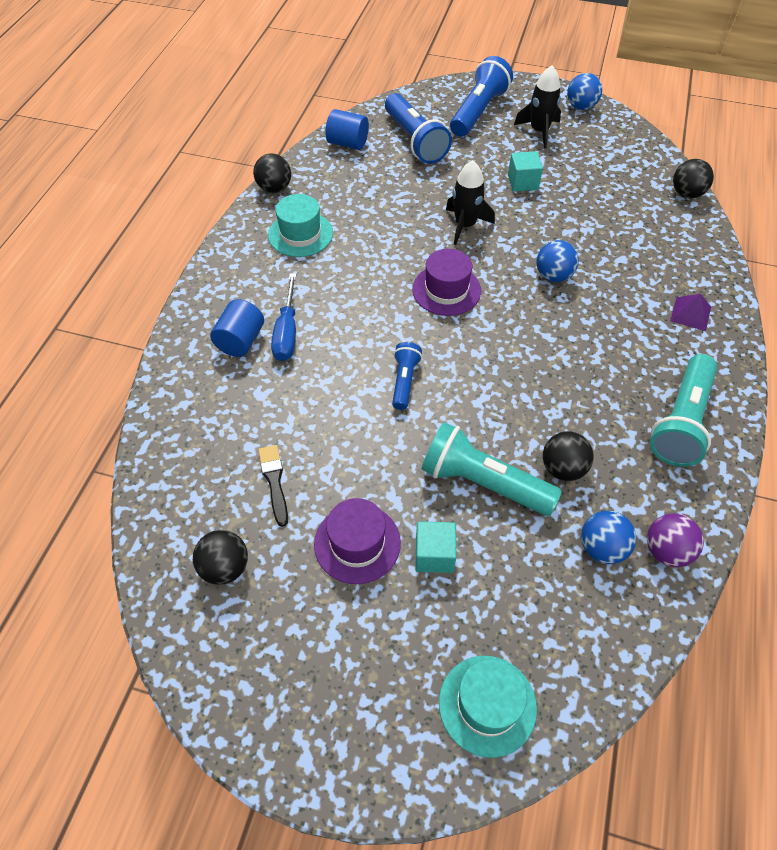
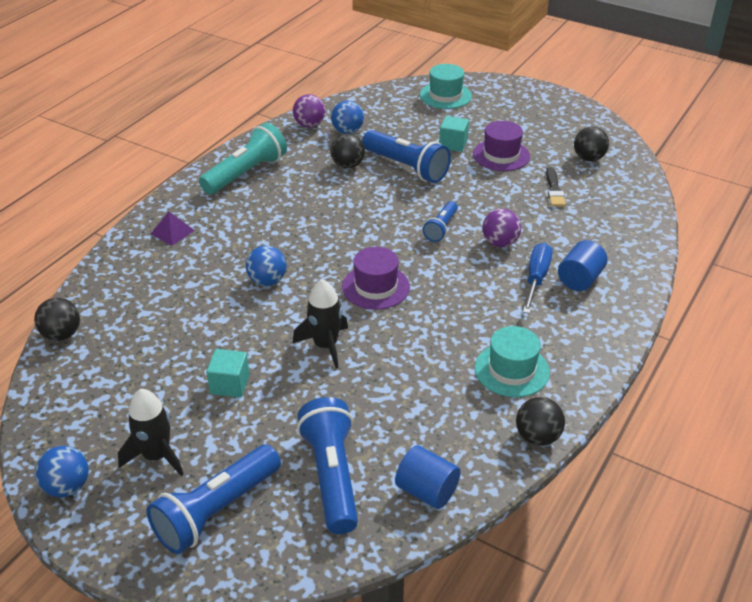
camera: 165 degrees left, 15 degrees down
turquoise flashlight [422,422,562,516] -> blue flashlight [362,130,451,183]
none -> purple ball [482,209,521,247]

